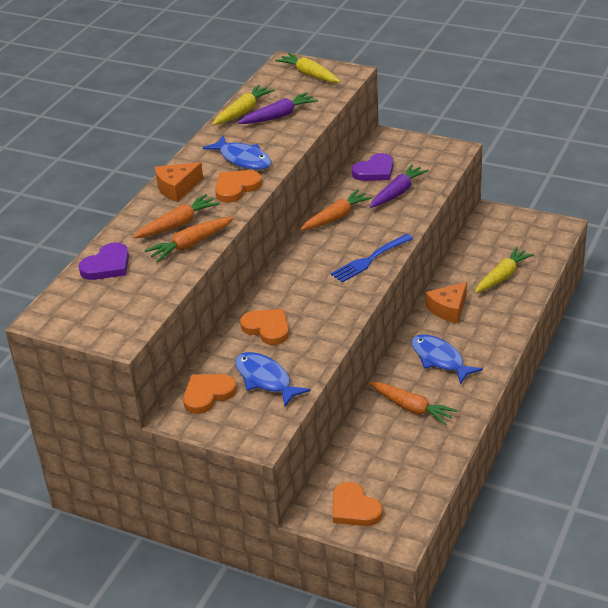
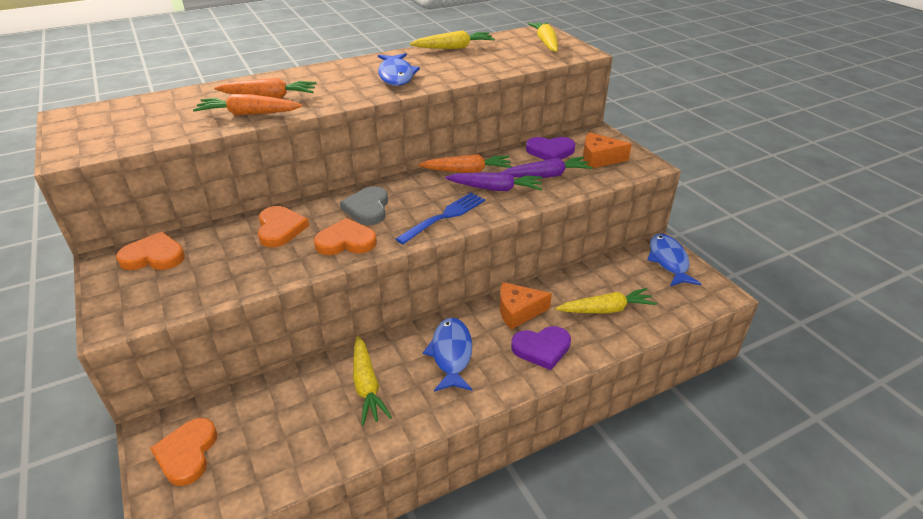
camera: 35 degrees right, 0 degrees up
purple heart [79,242,129,280] -> purple heart moved to [511,326,571,370]
orange cheese [155,162,203,202] -> orange cheese moved to [583,132,632,168]
orange heart [215,170,262,203] -> orange heart moved to [314,218,377,255]
blue fish [235,352,311,407] -> blue fish moved to [647,234,701,286]
purple carrot [238,92,318,124] -> purple carrot moved to [445,172,542,191]
blue fork [331,234,413,283] -> blue fork turned 135 degrees clockwise [396,193,485,244]
orange carrot [369,382,457,425] -> yellow carrot [353,336,392,425]
none -> grey heart [340,186,388,225]

